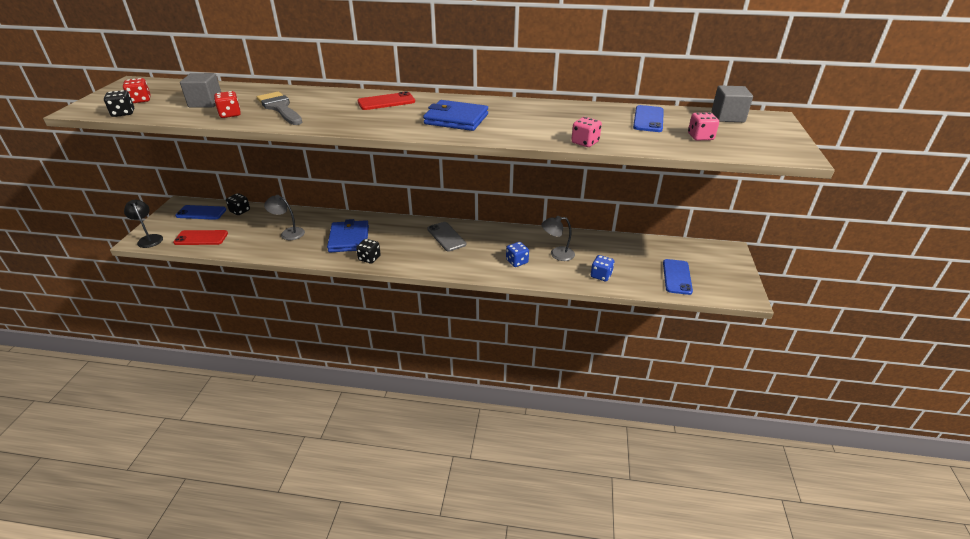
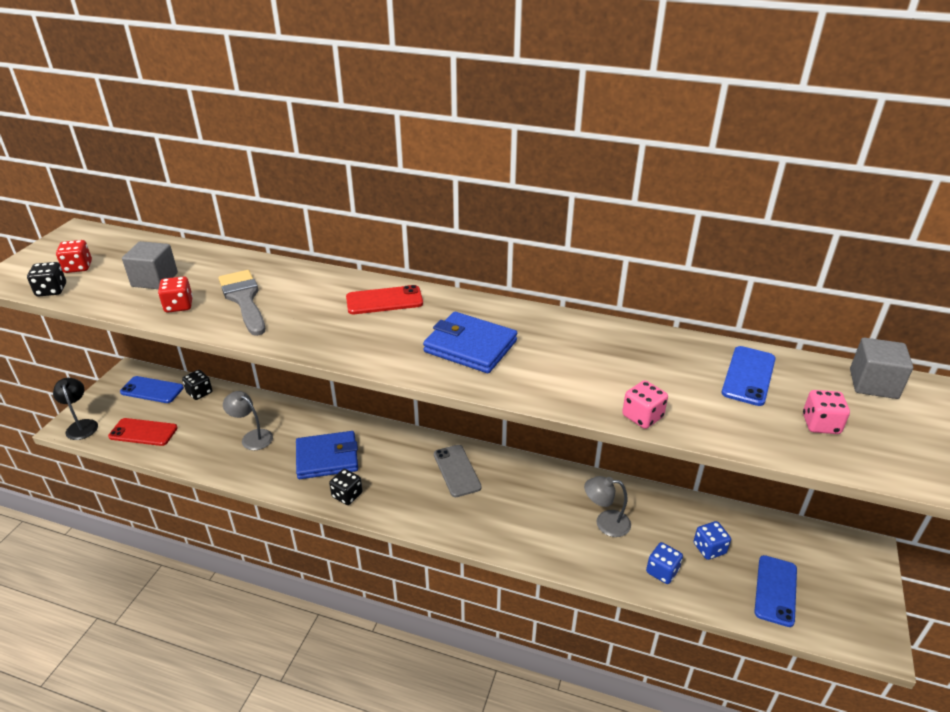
camera: 10 degrees right, 0 degrees up
blue wallet [327,219,369,252] -> blue wallet turned 75 degrees clockwise [296,431,358,479]
blue dice [506,242,529,267] -> blue dice moved to [694,521,731,560]

